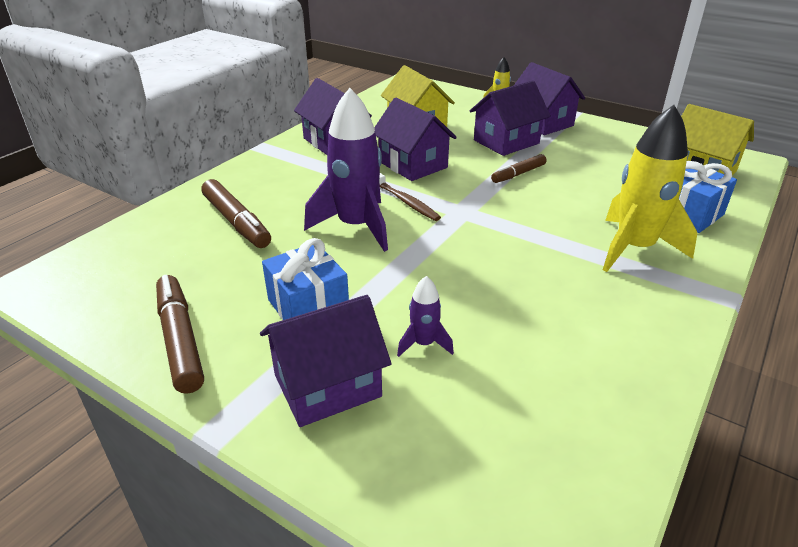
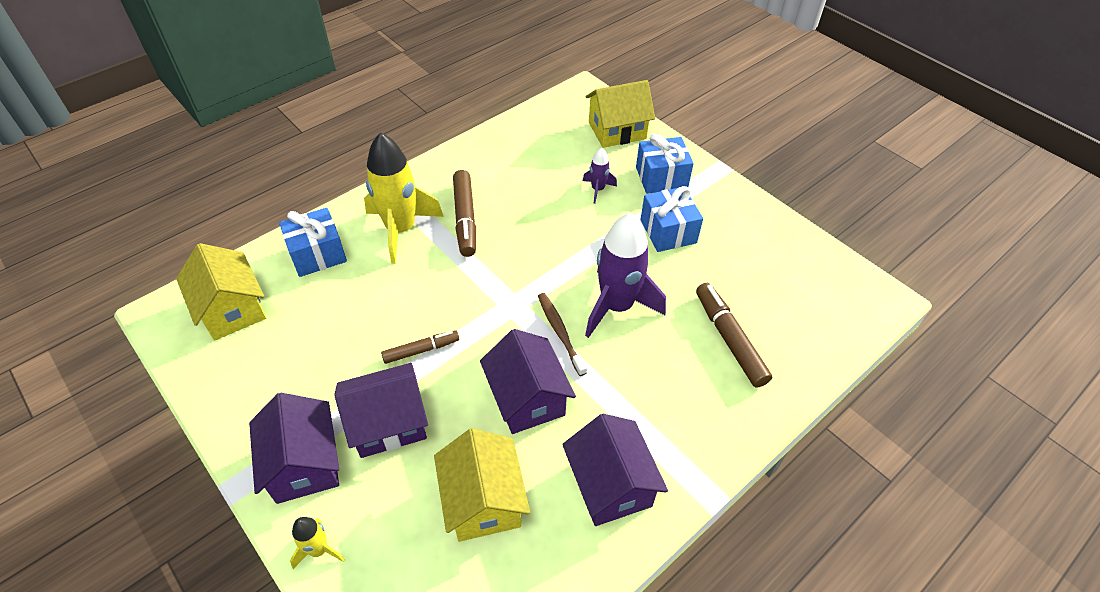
camera: 165 degrees left, 15 degrees up
brown marker [156,275,204,394] -> brown marker moved to [453,170,476,257]
purple house [260,295,392,427] -> blue gift [636,133,694,194]
none -> yellow house [585,80,655,148]

